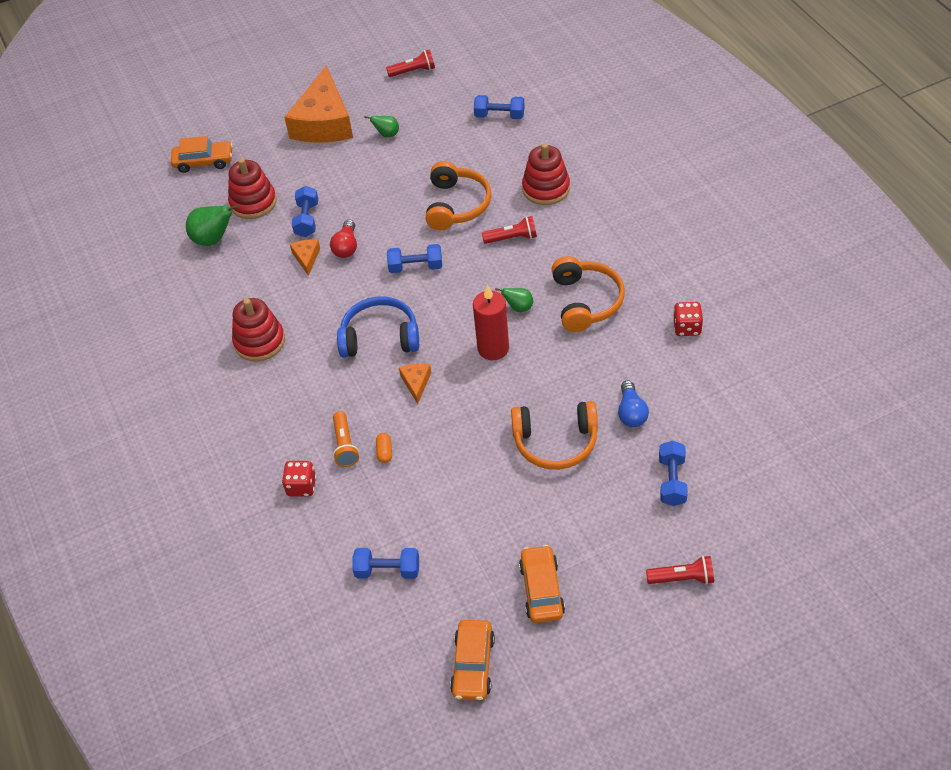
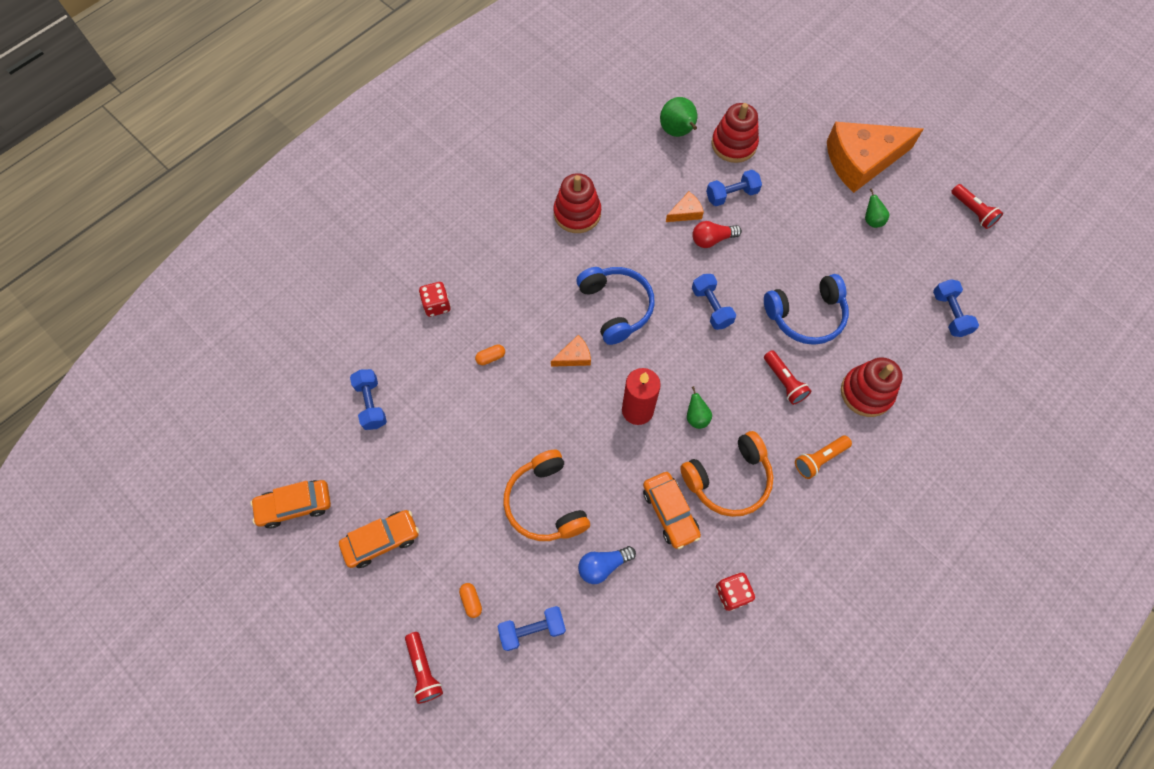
camera: 65 degrees right, 15 degrees up
orange car [171,136,233,173] -> orange car moved to [643,472,701,549]
orange flashlight [333,411,359,467] -> orange flashlight moved to [795,436,852,479]
orange headphones [426,161,491,230] -> blue headphones [764,274,849,345]
none -> orange capsule [459,583,482,618]

